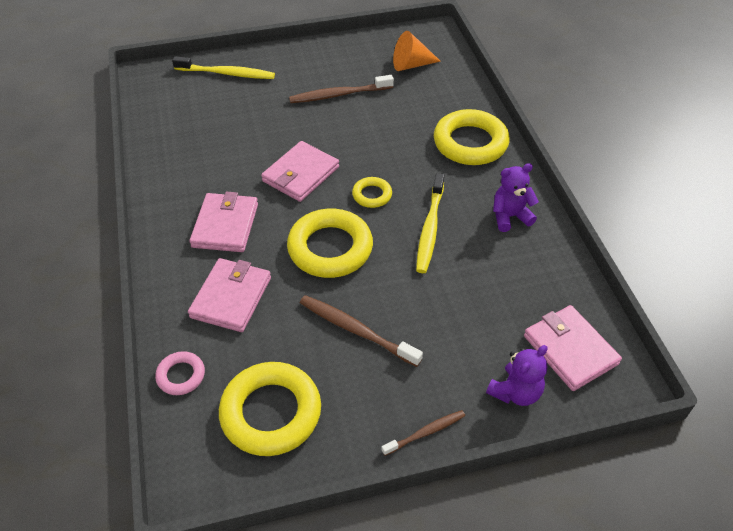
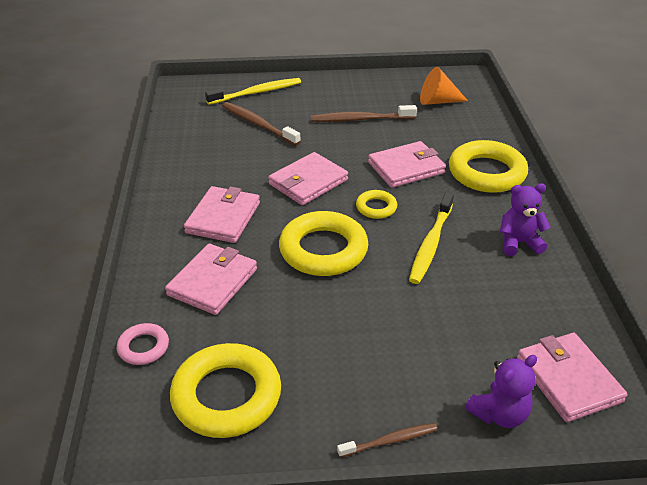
camera: 10 degrees right, 10 degrees down
yellow toothbrush [172,56,275,79] -> yellow toothbrush turned 45 degrees counterclockwise [205,78,301,105]
brown toothbrush [300,295,423,367] -> brown toothbrush moved to [222,102,301,146]
none -> pink wallet [368,141,446,188]

